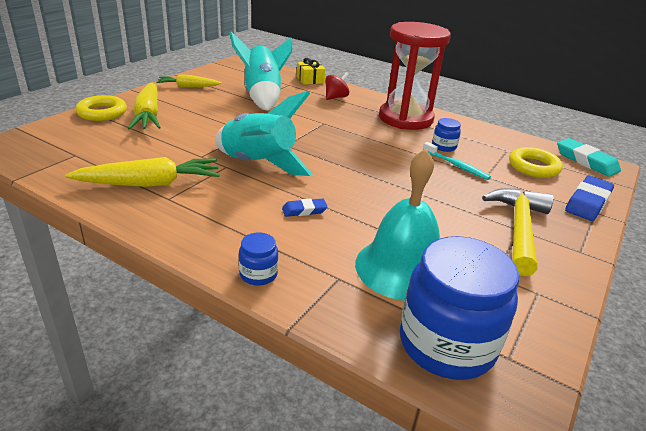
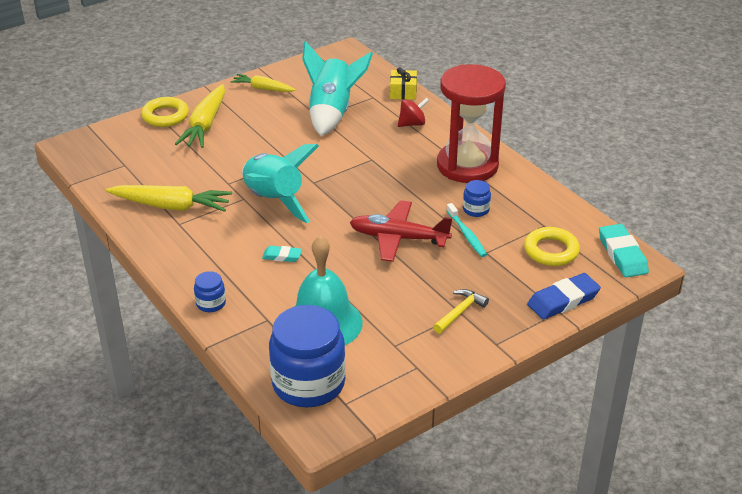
camera: 25 degrees right, 5 degrees up
blue eraser [282,199,328,217] -> turquoise eraser [262,246,302,262]
yellow hammer [482,188,554,276] -> yellow hammer [433,289,489,334], size x0.54
none -> red plane [349,200,452,262]

